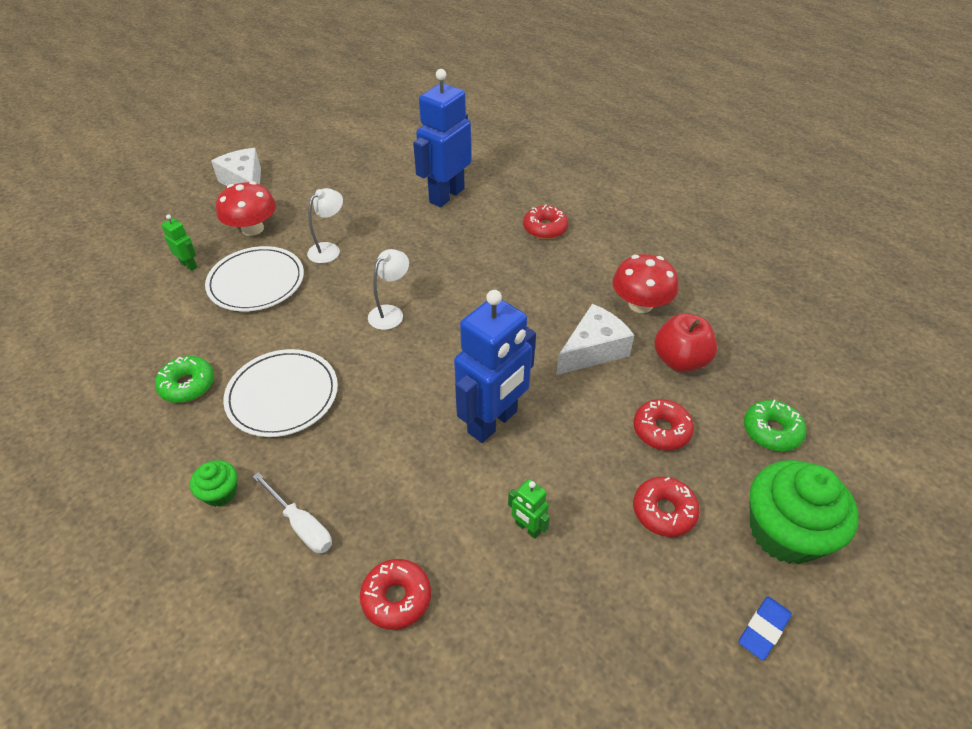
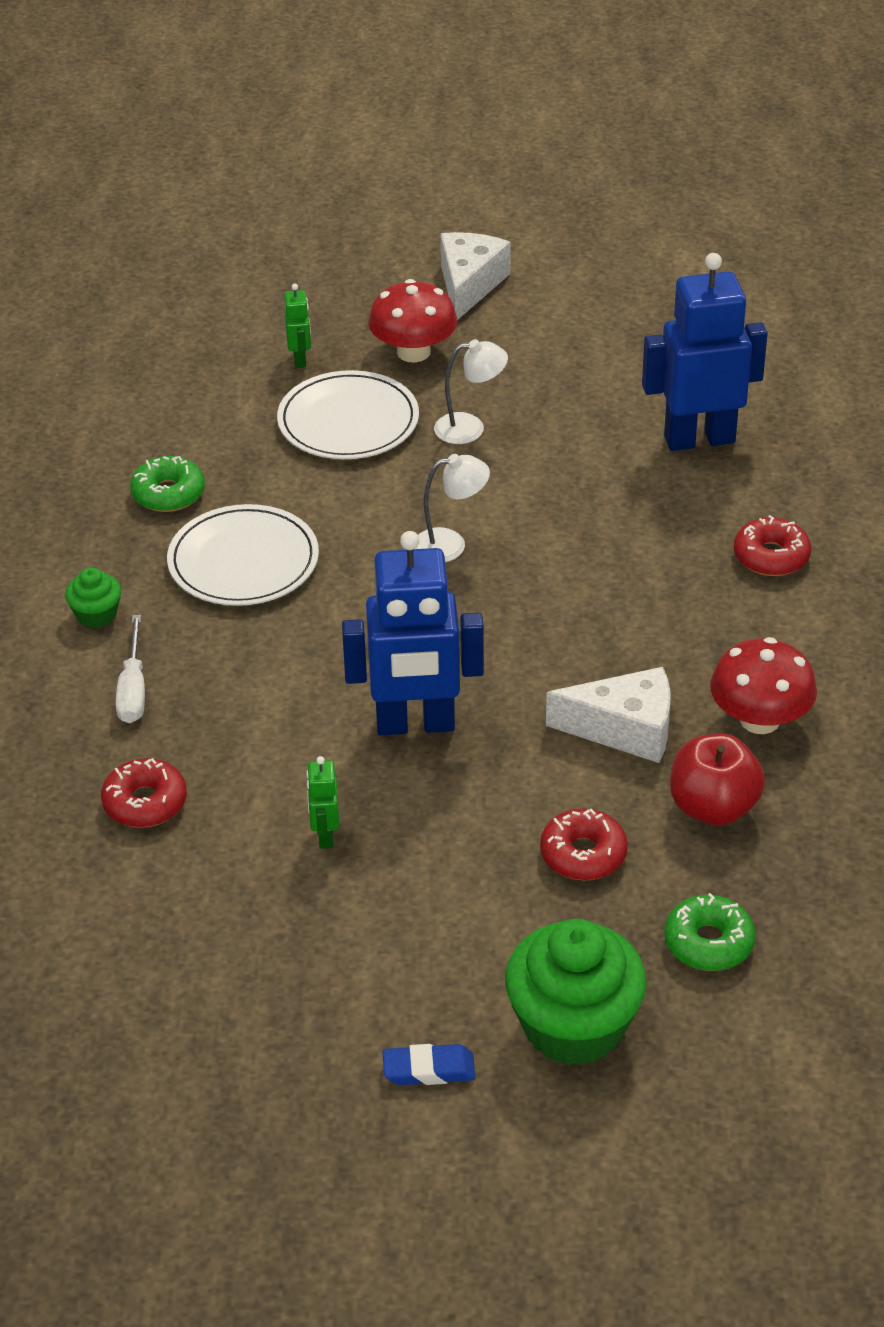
camera: 45 degrees right, 5 degrees down
red donut [633,477,700,537] -> none

